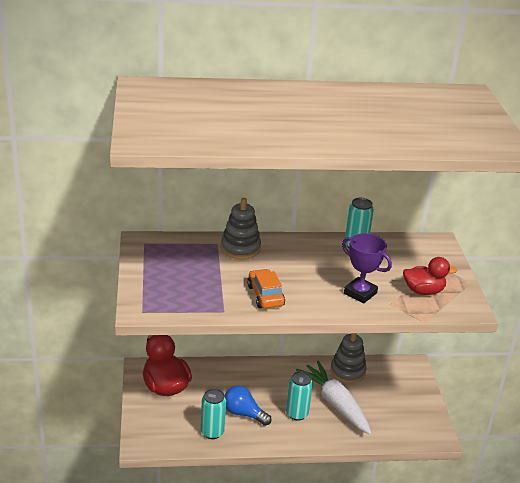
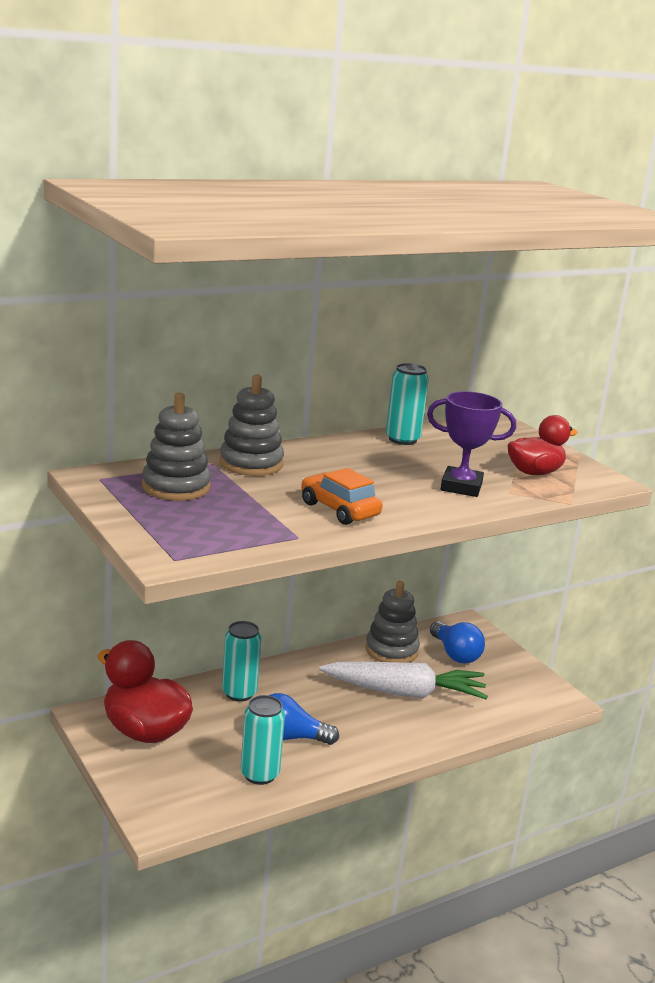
camera: 25 degrees left, 10 degrees down
turquoise can [286,371,313,421] -> turquoise can moved to [222,621,261,702]
white carrot [296,361,371,435] -> white carrot turned 150 degrees clockwise [319,662,488,700]
none -> grey stacking toy [142,393,211,501]
none -> blue light bulb [430,622,485,664]

